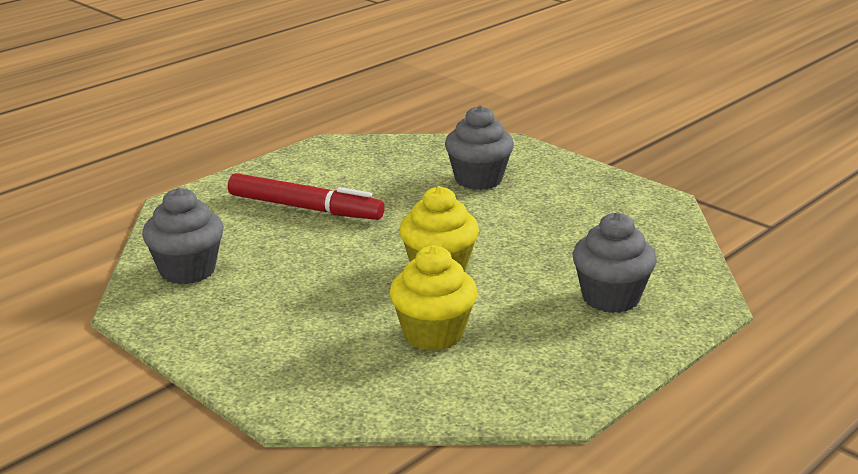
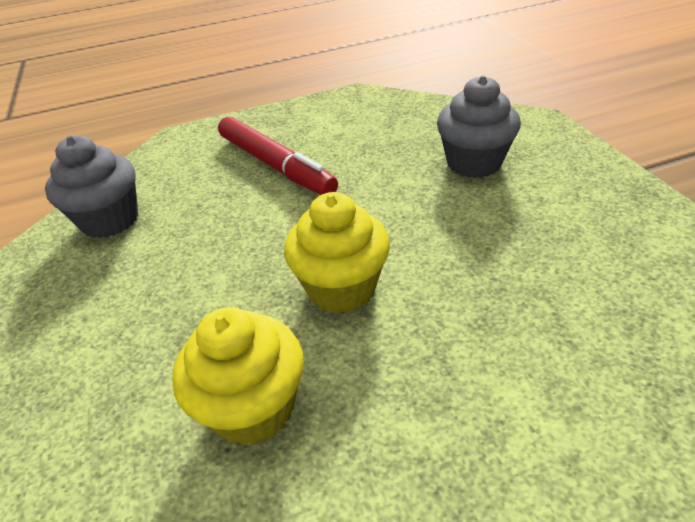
camera: 30 degrees right, 15 degrees up
grey cupcake [572,212,657,313] -> none

